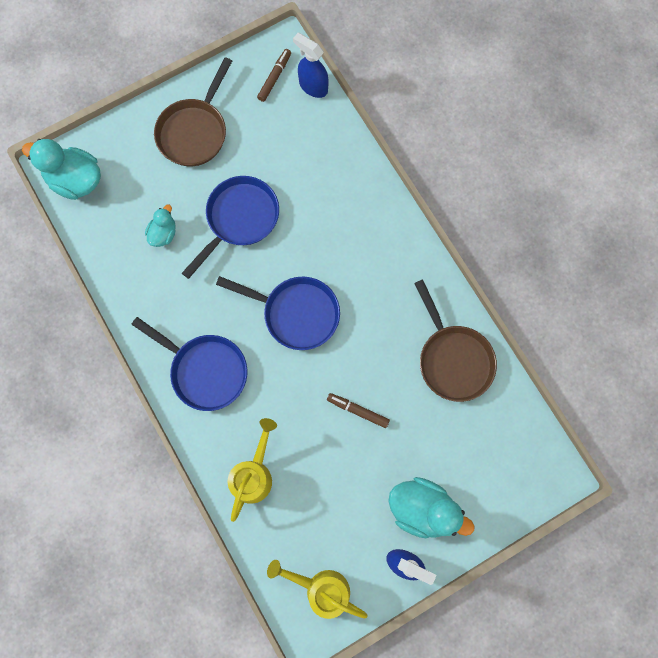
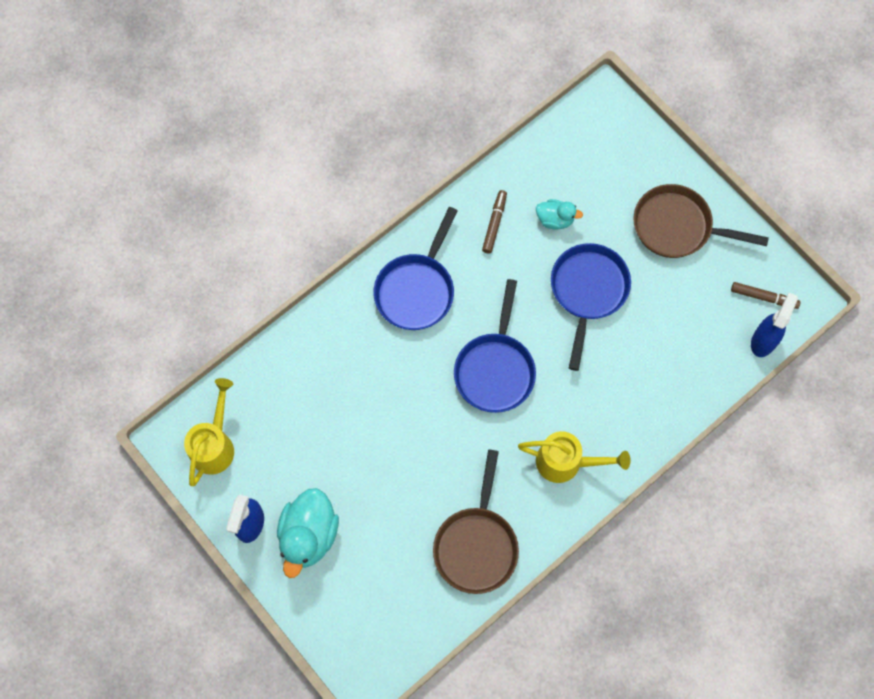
camera: 80 degrees right, 5 degrees down
turquoise duck [22,139,101,200] -> none
blue pan [182,176,279,279] -> blue pan turned 105 degrees counterclockwise [551,243,631,371]
yellow watering can [227,418,277,522] -> yellow watering can moved to [518,431,631,483]
brown marker [327,393,390,428] -> brown marker moved to [482,190,507,254]
brown pan [414,279,497,402] -> brown pan turned 45 degrees counterclockwise [433,450,519,594]

